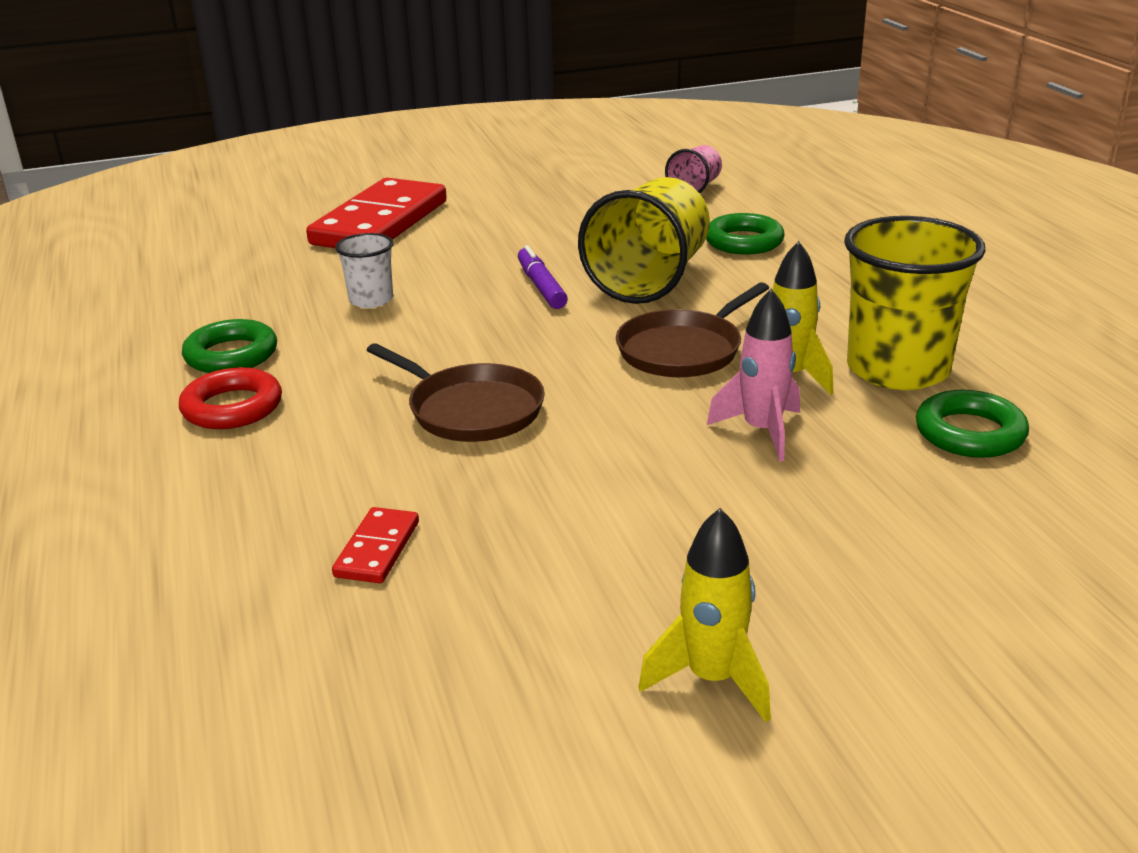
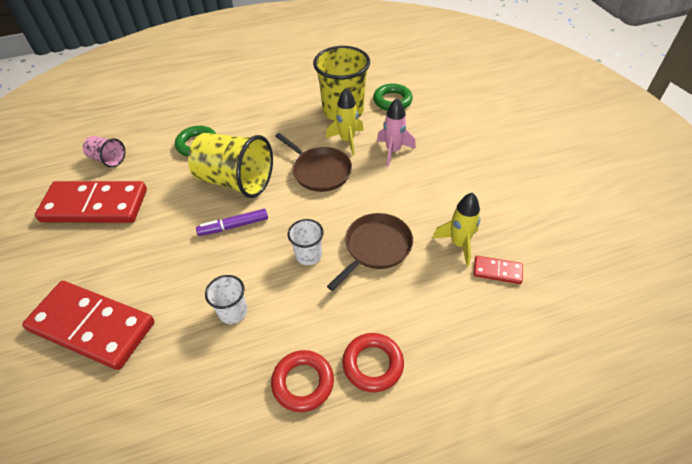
camera: 90 degrees left, 20 degrees up
green ring [182,319,277,373] -> red ring [271,350,334,412]
yellow rocket [638,508,771,722] -> yellow rocket moved to [433,192,480,266]
none -> red domino [35,181,147,223]
none -> white cup [288,219,324,265]

